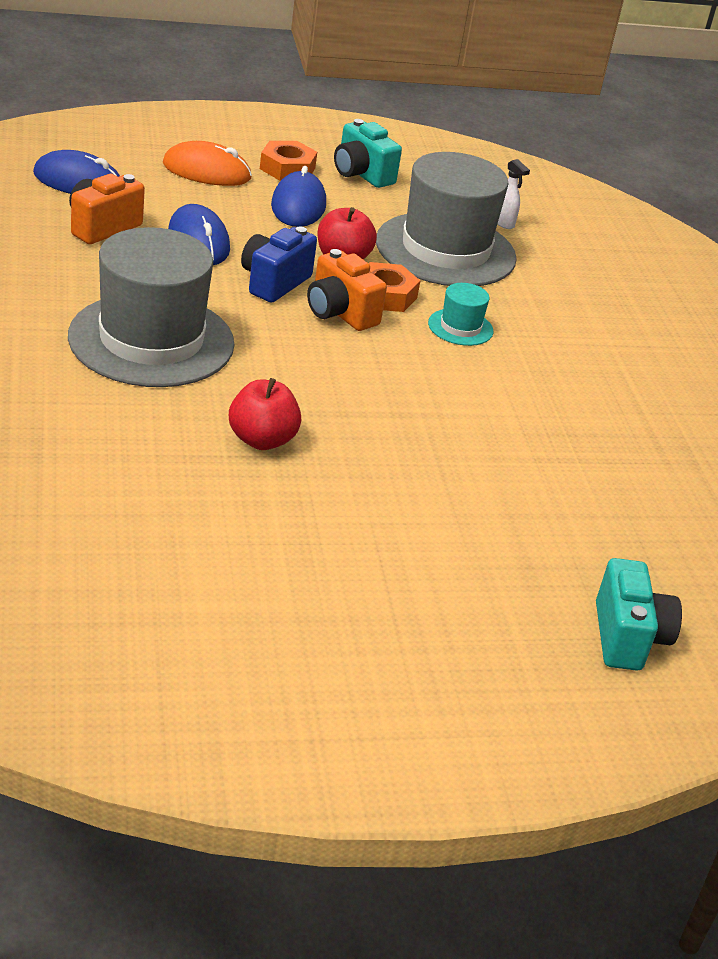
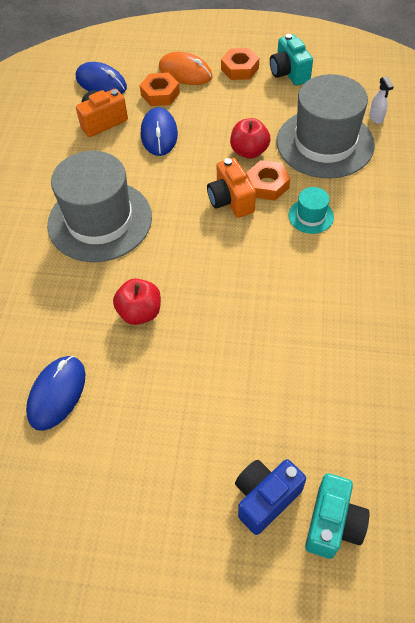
camera: 25 degrees right, 20 degrees up
blue camera [241,226,317,303] -> blue camera moved to [235,459,306,535]
blue mouse [271,166,326,227] -> blue mouse moved to [26,356,85,431]
none -> orange nut [140,73,180,106]

